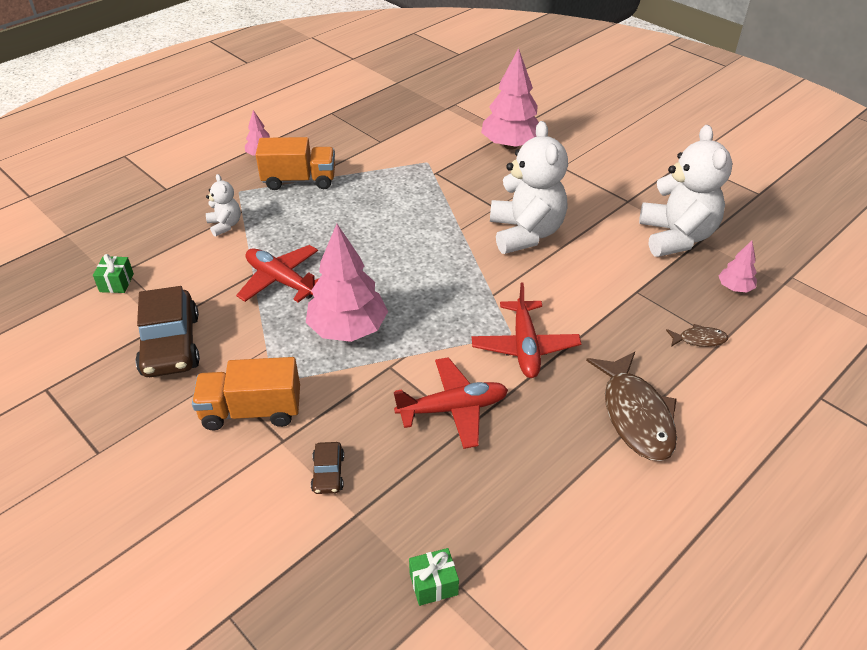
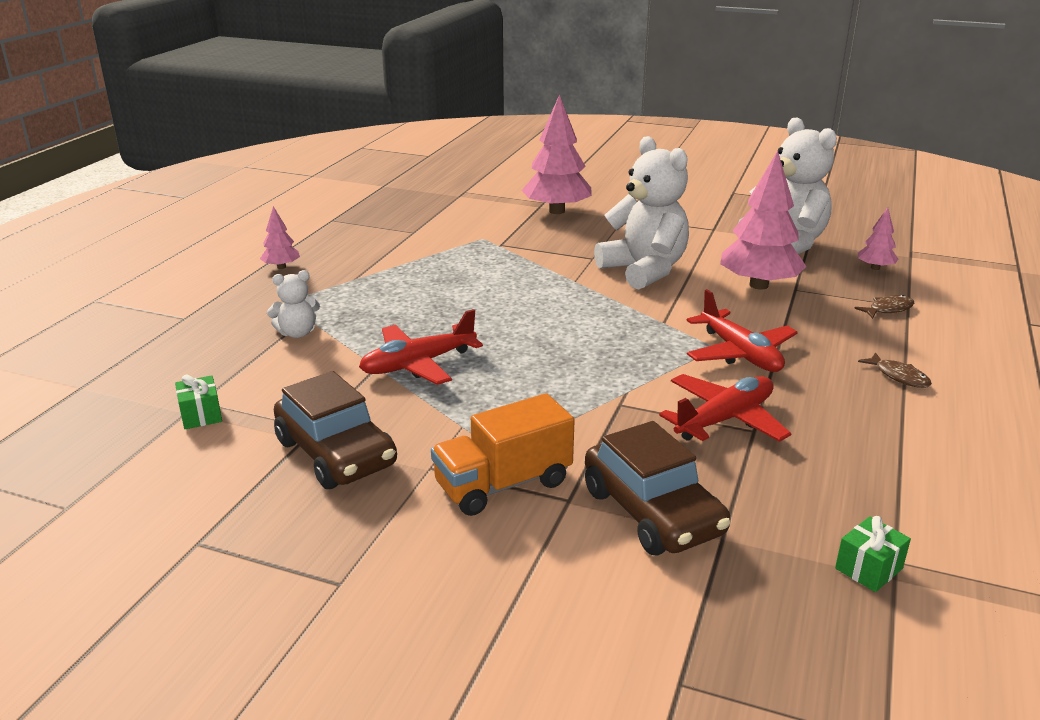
camera: 25 degrees left, 15 degrees down
white teddy bear [206,174,241,237] -> white teddy bear turned 120 degrees clockwise [267,270,320,338]
red plane [236,245,319,302] -> red plane turned 45 degrees counterclockwise [359,309,483,385]
orange truck [256,137,335,190] -> none
pink tree [306,224,388,342] -> pink tree moved to [720,151,807,290]
brown car [311,442,344,494] -> brown car [585,421,731,556], size x2.11
brown fish [586,352,677,461] -> brown fish [858,352,932,388], size x0.47

